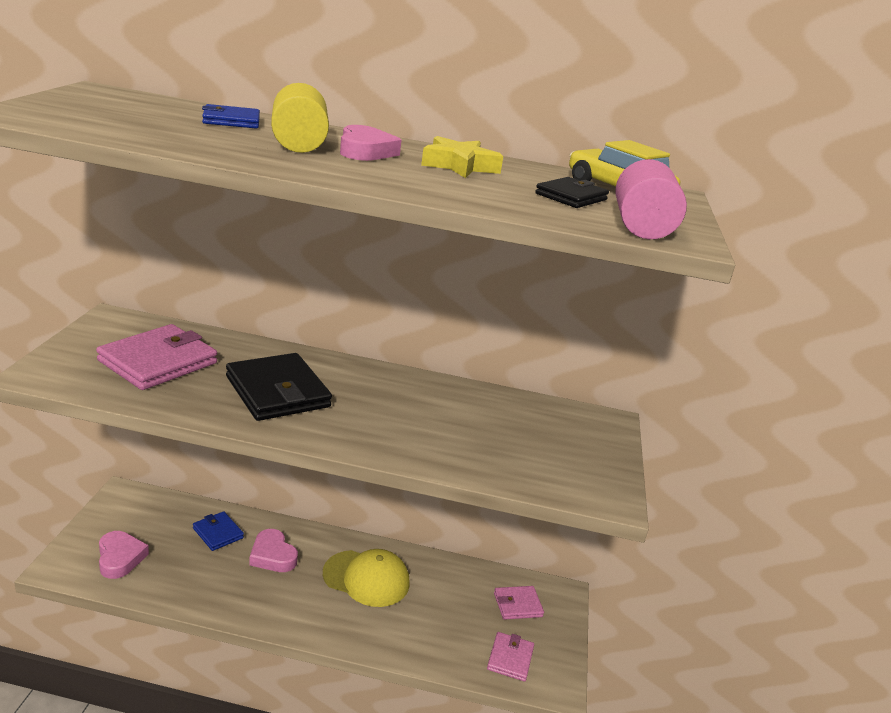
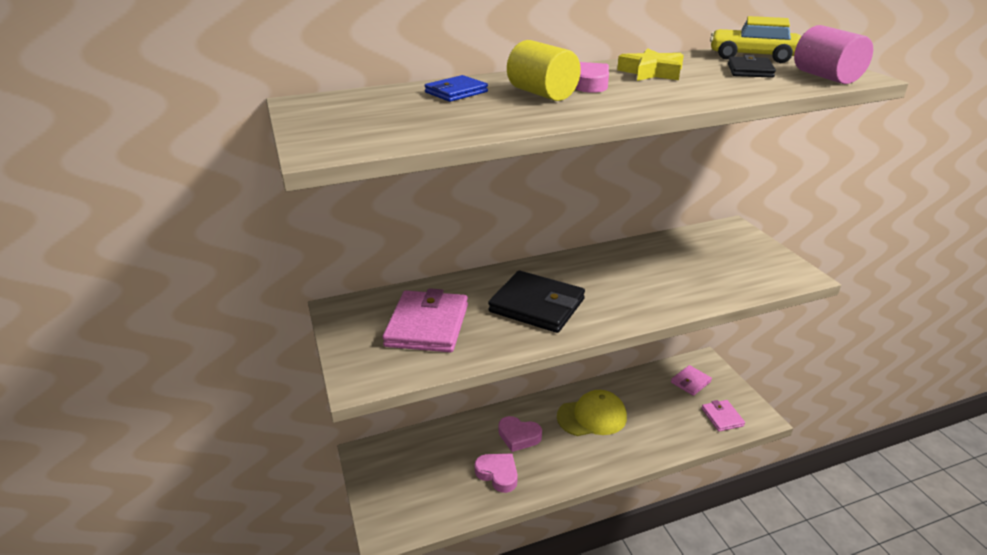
camera: 25 degrees left, 5 degrees up
pink heart [99,531,149,579] -> pink heart moved to [475,454,517,493]
blue wallet [193,511,244,551] -> none

